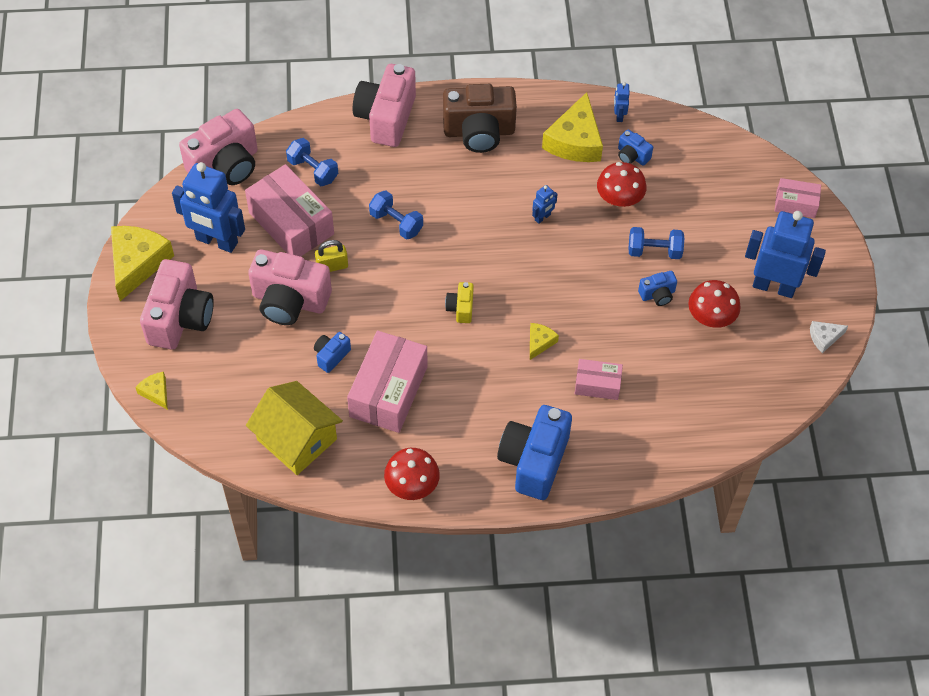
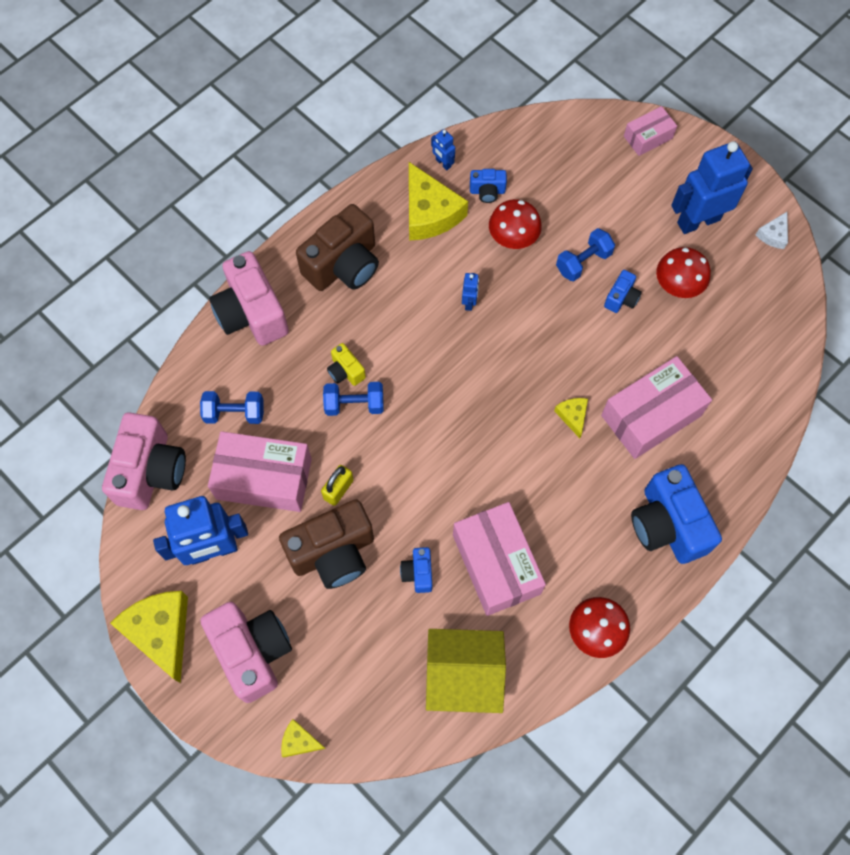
camera: 40 degrees left, 10 degrees up
pink camera [248,249,332,325] -> brown camera [279,499,374,589]
yellow camera [445,282,474,323] -> yellow camera moved to [327,343,366,386]
pink box [575,359,623,400] -> pink box [601,356,712,459], size x1.85

